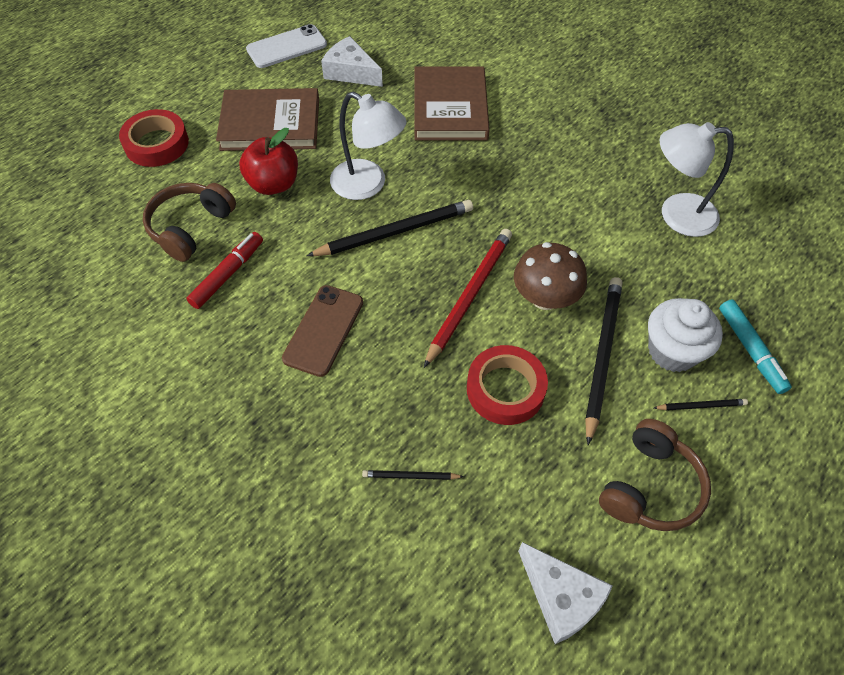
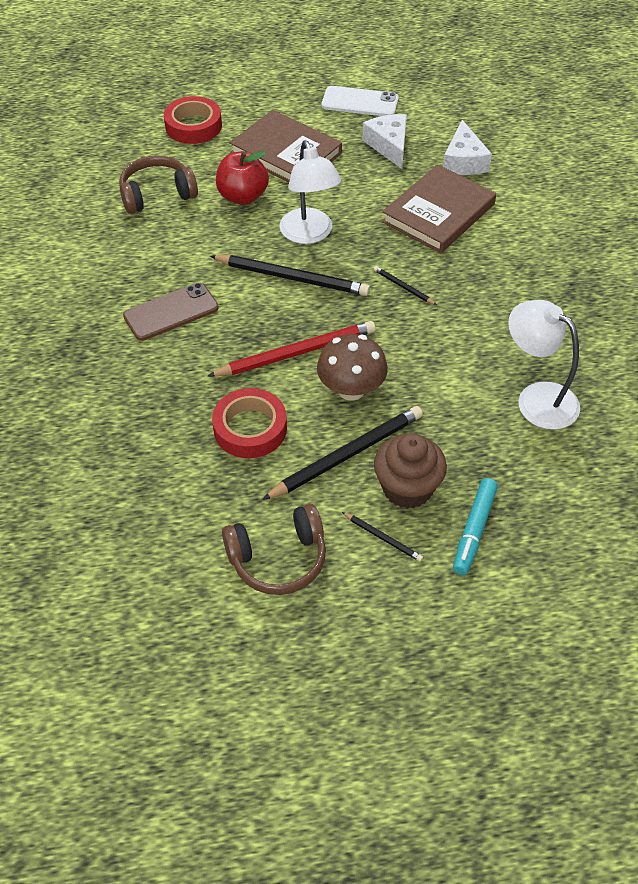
camera: 40 degrees right, 5 degrees down
red marker [186,232,263,309] -> none
black pencil [362,470,464,480] -> black pencil moved to [373,266,437,305]
white cheese [518,542,613,644] -> white cheese moved to [443,120,492,175]
white cupcake [648,298,723,372] -> brown cupcake [374,433,447,509]

